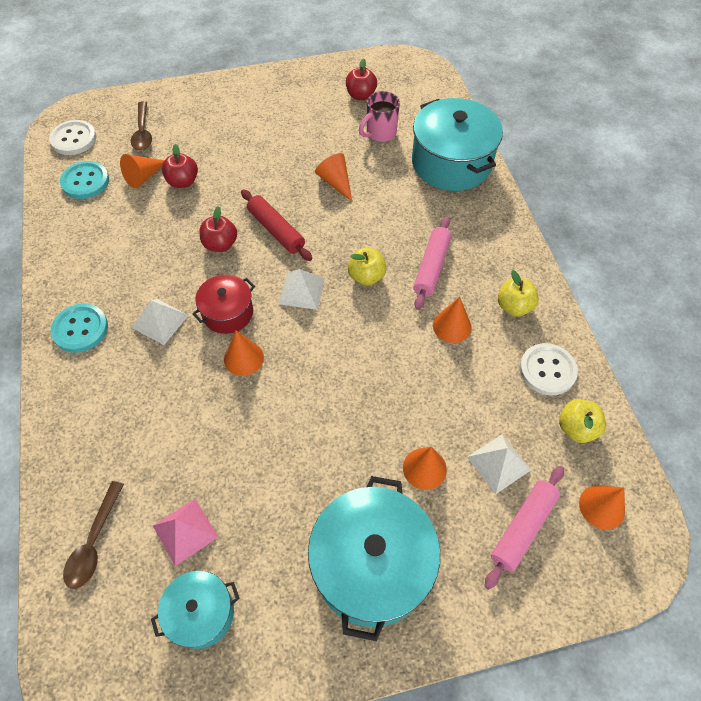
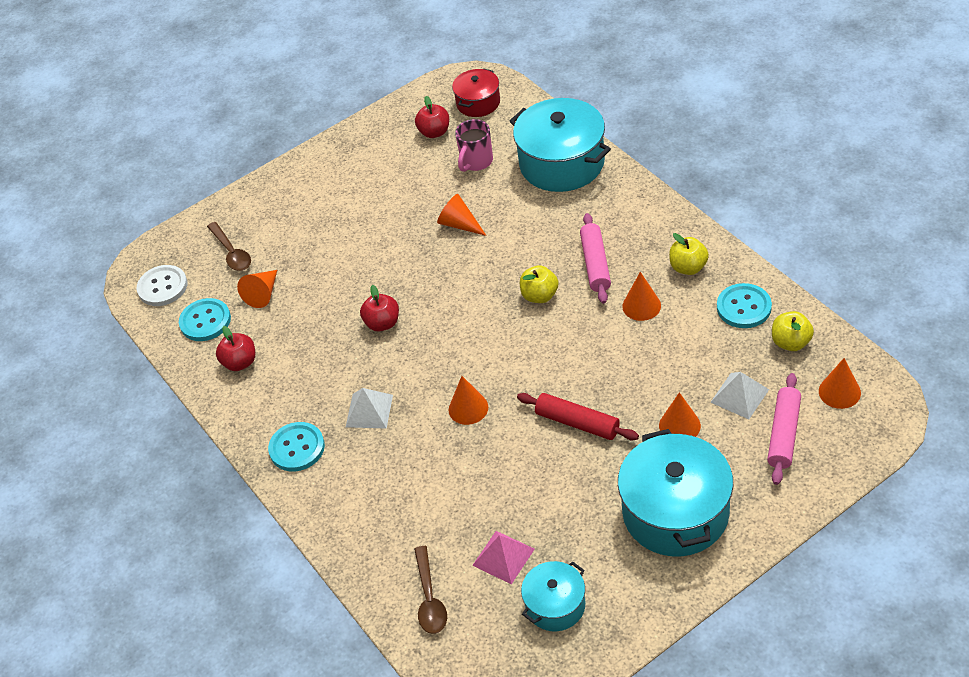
camera: 15 degrees left, 10 degrees down
red apple [162,144,198,188] -> red apple moved to [216,326,255,371]
red pot [192,275,255,334] -> red pot moved to [452,69,500,117]
red rolling pin [241,189,312,261] -> red rolling pin moved to [517,393,639,440]
white pyramid [279,269,325,310] -> none
white button [520,343,578,396] -> turquoise button [717,283,772,328]

